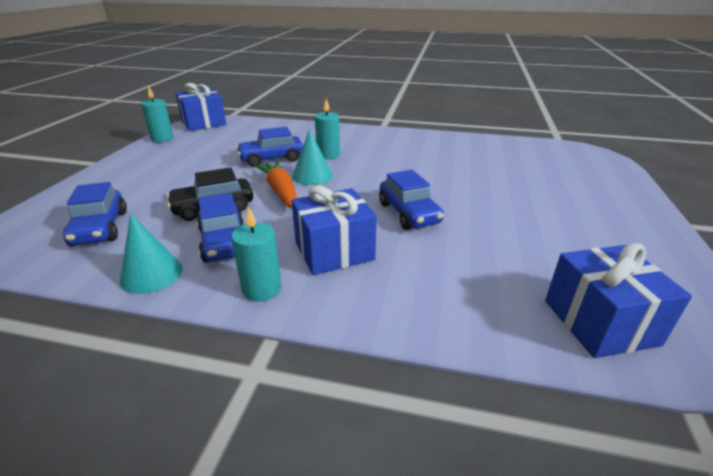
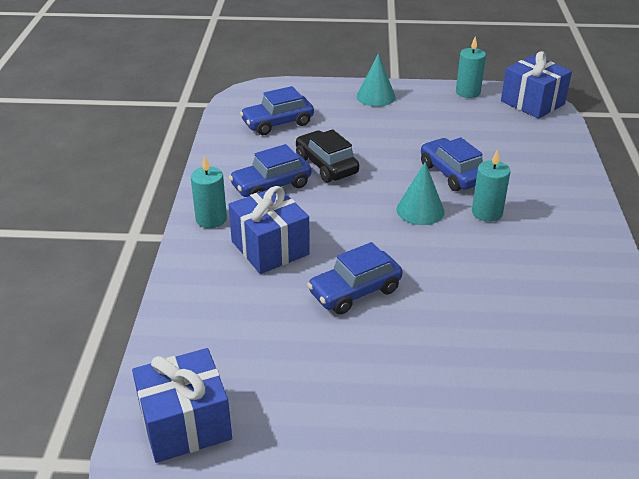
camera: 80 degrees right, 5 degrees up
turquoise cone [119,214,182,294] -> turquoise cone moved to [357,53,396,107]
orange carrot [254,161,297,209] -> none

